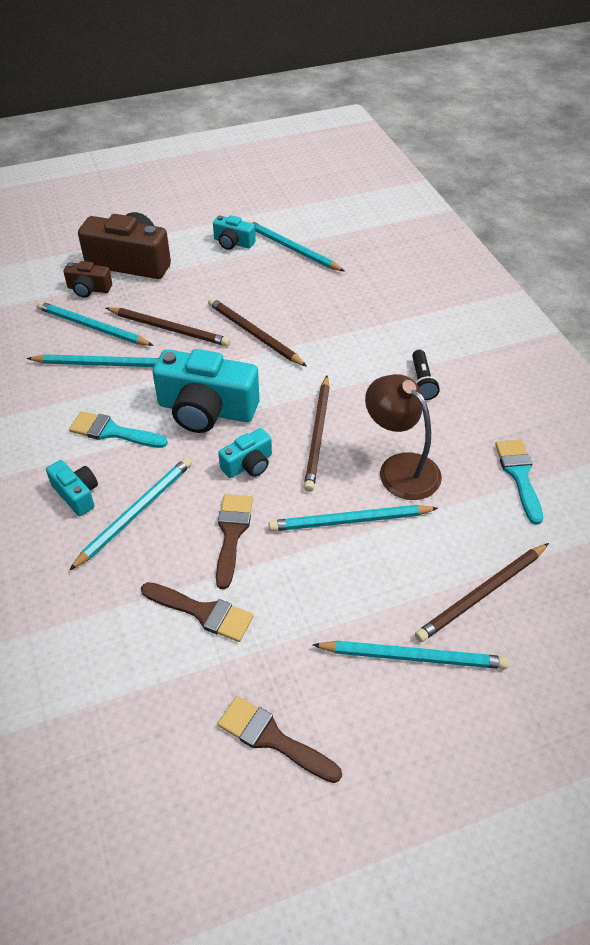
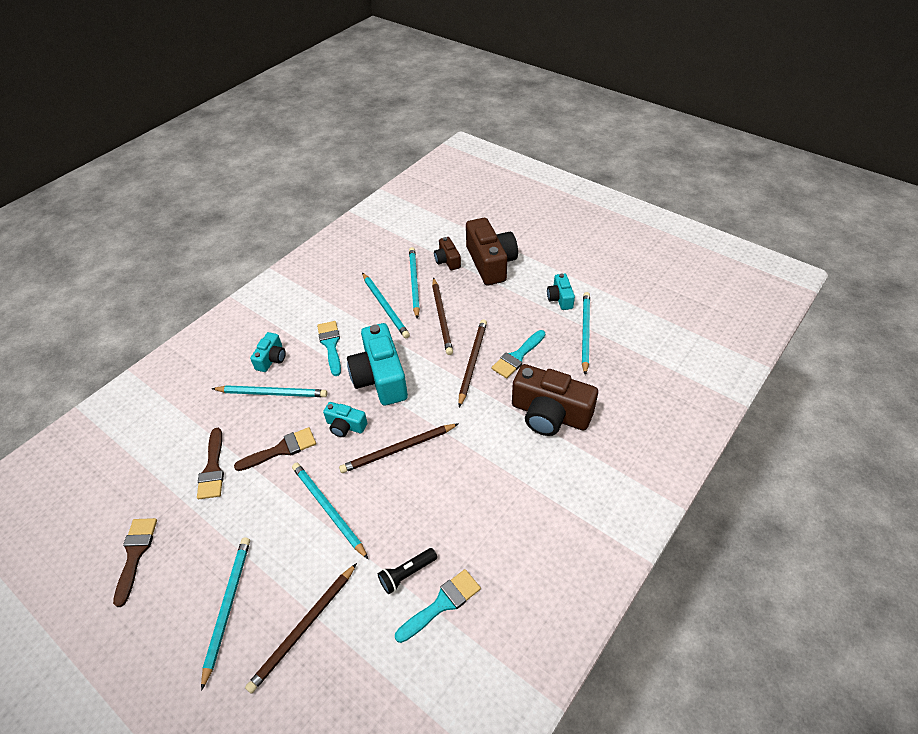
camera: 60 degrees right, 0 degrees up
turquoise pencil [312,641,509,669] -> turquoise pencil turned 150 degrees counterclockwise [201,538,250,691]
brown lamp [365,374,442,500] -> none
black flashlight [412,350,440,400] -> black flashlight moved to [378,548,437,594]
brown pencil [415,543,549,642] -> brown pencil turned 75 degrees counterclockwise [245,563,357,694]
none -> turquoise brush [491,330,545,378]
none -> brown camera [512,364,598,436]

